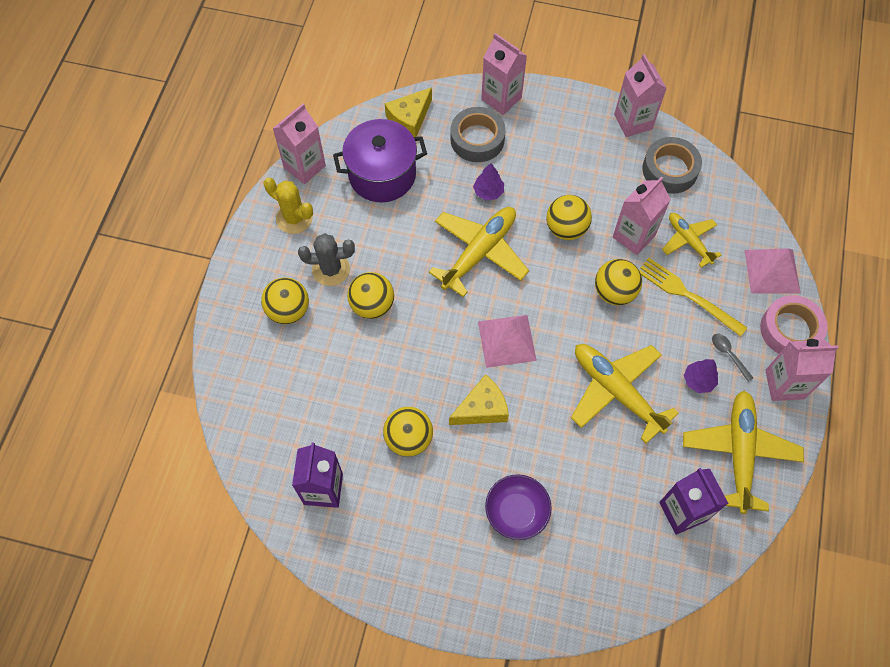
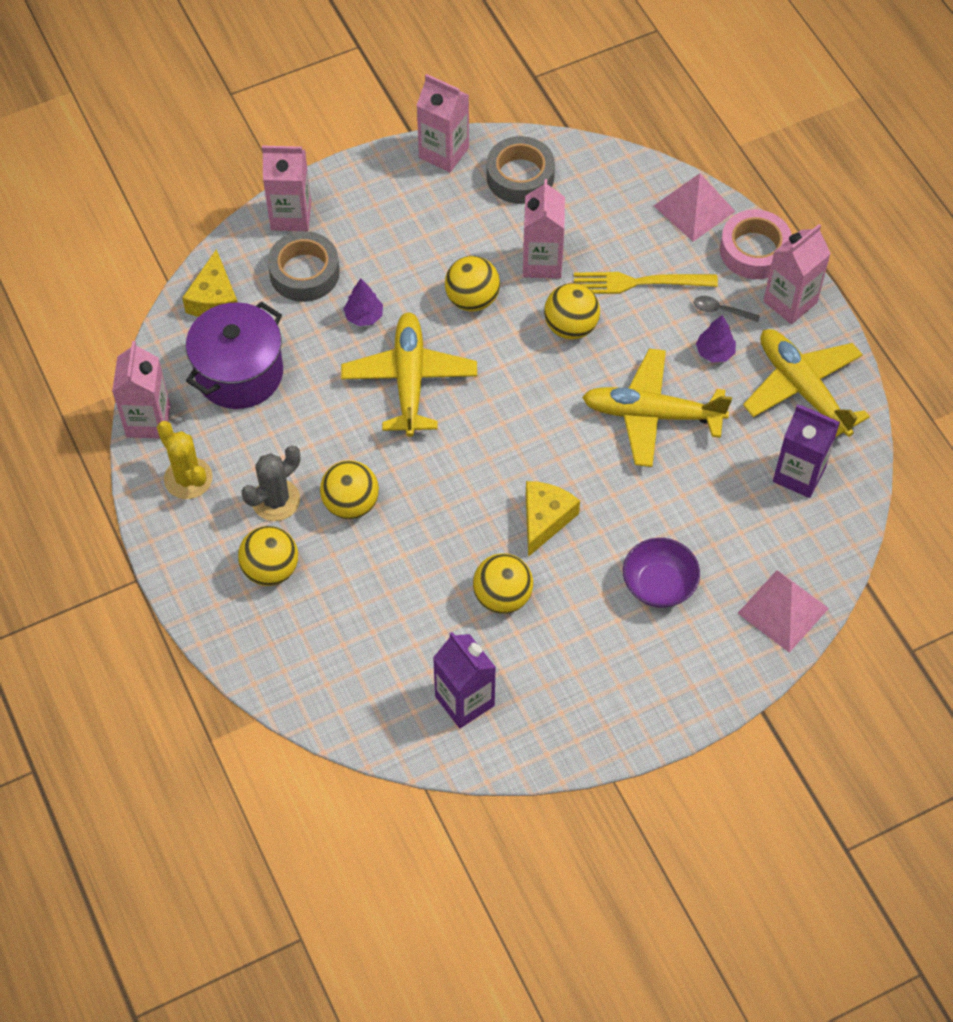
camera: 40 degrees left, 5 degrees down
yellow cactus [264,177,313,234] -> yellow cactus turned 60 degrees clockwise [157,421,213,499]
pink pyramid [478,315,537,368] -> pink pyramid moved to [737,570,829,653]
yellow plane [662,213,722,268] -> none

